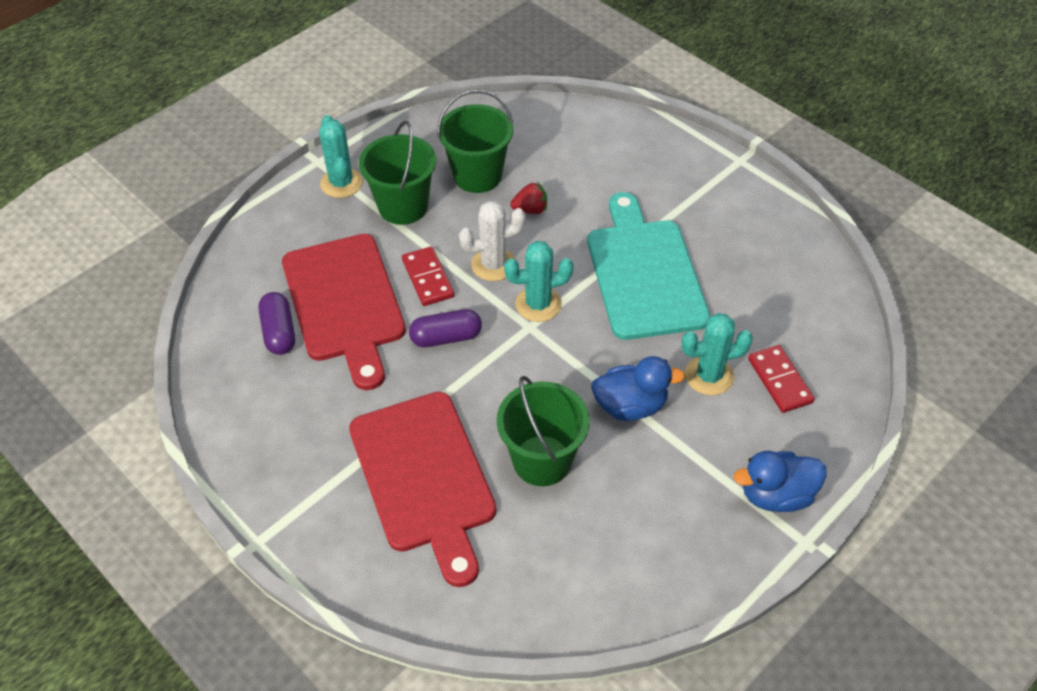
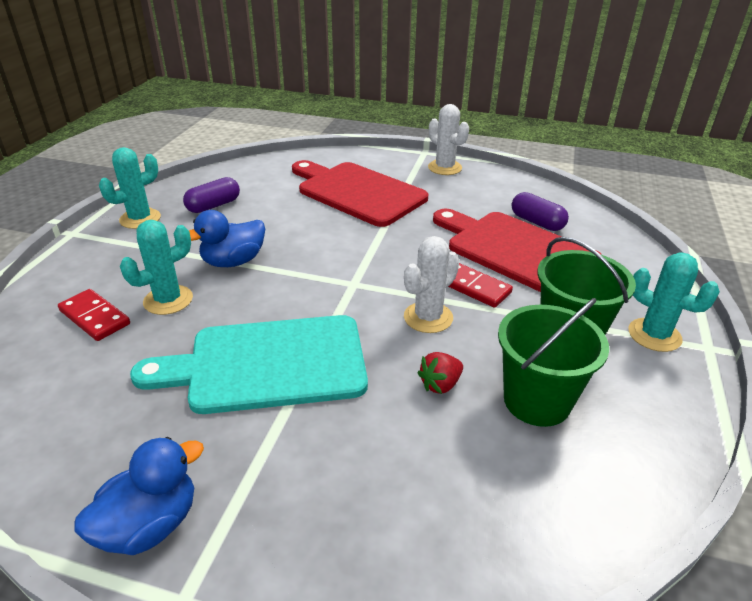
camera: 150 degrees right, 15 degrees down
purple capsule [409,309,482,347] -> purple capsule moved to [183,177,240,213]
green bucket [497,376,590,486] -> none
turquoise cactus [504,241,574,322] -> turquoise cactus moved to [99,147,161,229]
turquoise cutting board [587,192,710,340] -> turquoise cutting board turned 120 degrees clockwise [130,315,368,414]
blue duck [734,451,827,512] -> blue duck moved to [74,437,204,555]
none -> white cactus [428,104,469,175]

